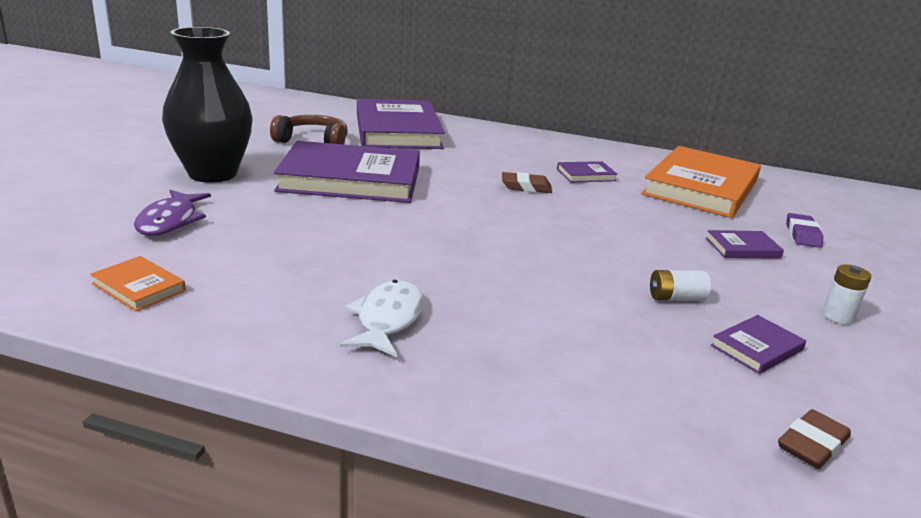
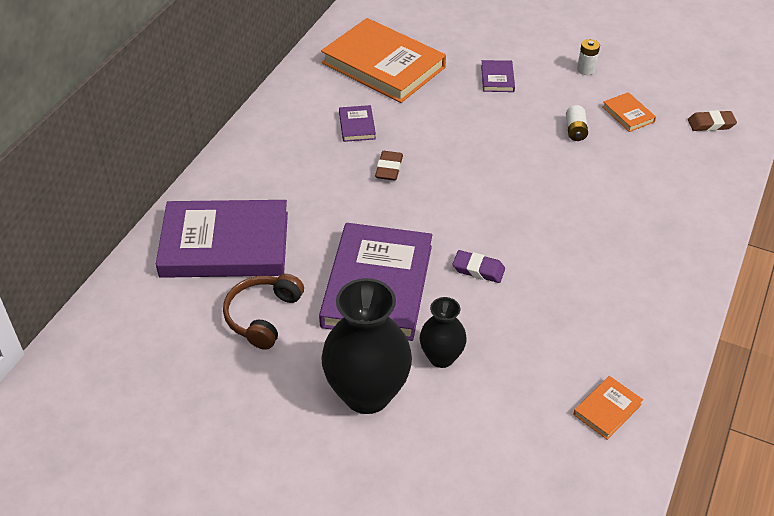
camera: 80 degrees left, 20 degrees up
purple fish [134,190,211,236] -> none
white fish [340,280,424,357] -> none
purple book [711,315,806,374] -> orange book [602,92,656,132]
brown eraser [778,409,851,469] -> brown eraser turned 60 degrees counterclockwise [688,110,737,131]
purple eraser [786,213,823,248] -> purple eraser moved to [453,250,505,283]
none -> black vase [420,297,467,368]

